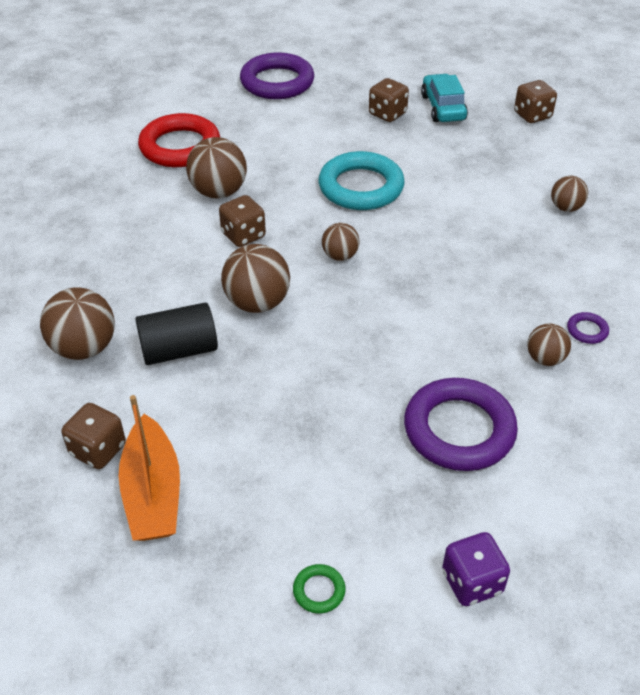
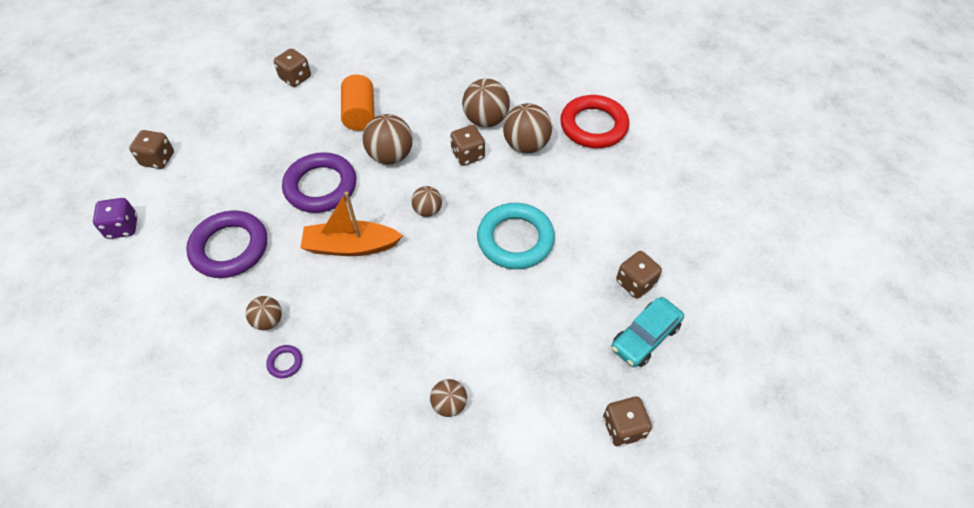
camera: 100 degrees right, 10 degrees up
brown ball [40,287,115,360] -> brown ball moved to [462,78,510,127]
orange boat [118,395,180,541] -> orange boat moved to [300,192,403,256]
black cylinder [135,303,218,365] -> orange cylinder [341,74,374,131]
purple ring [240,52,314,99] -> purple ring moved to [282,152,356,213]
green ring [293,564,346,613] -> brown dice [129,130,174,169]
turquoise car [421,74,468,122] -> turquoise car turned 135 degrees clockwise [611,297,684,367]

